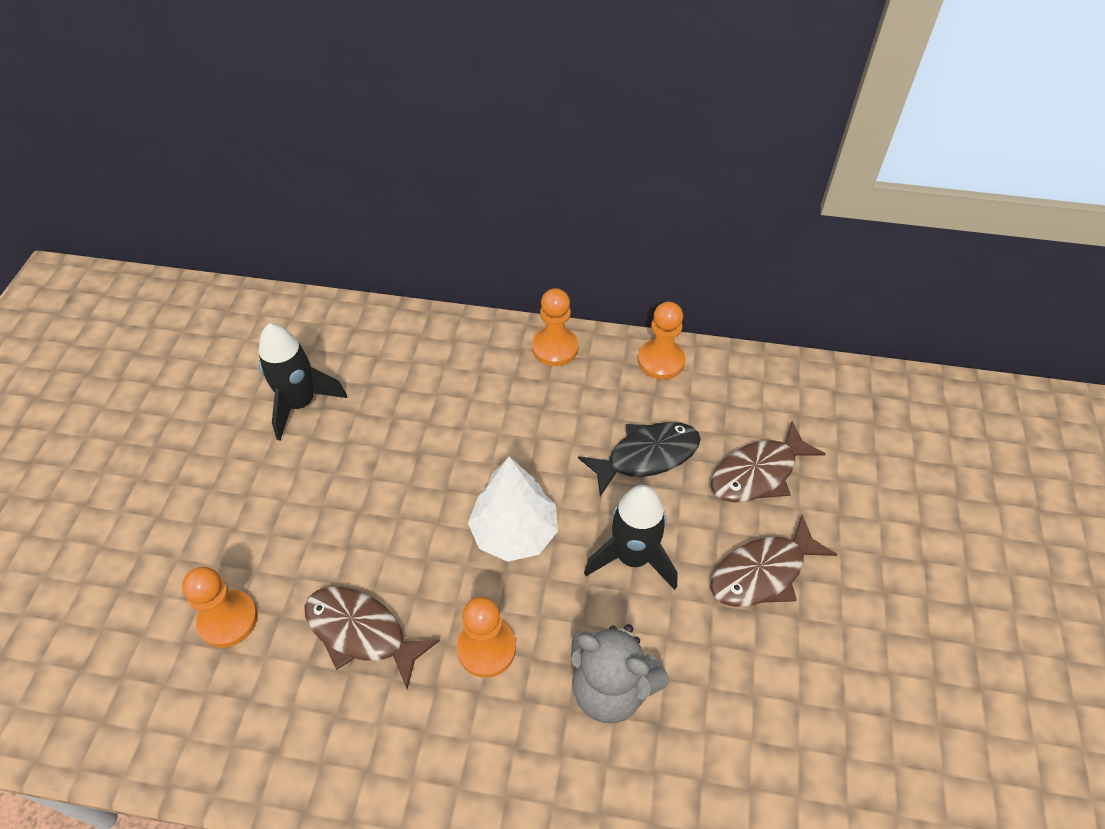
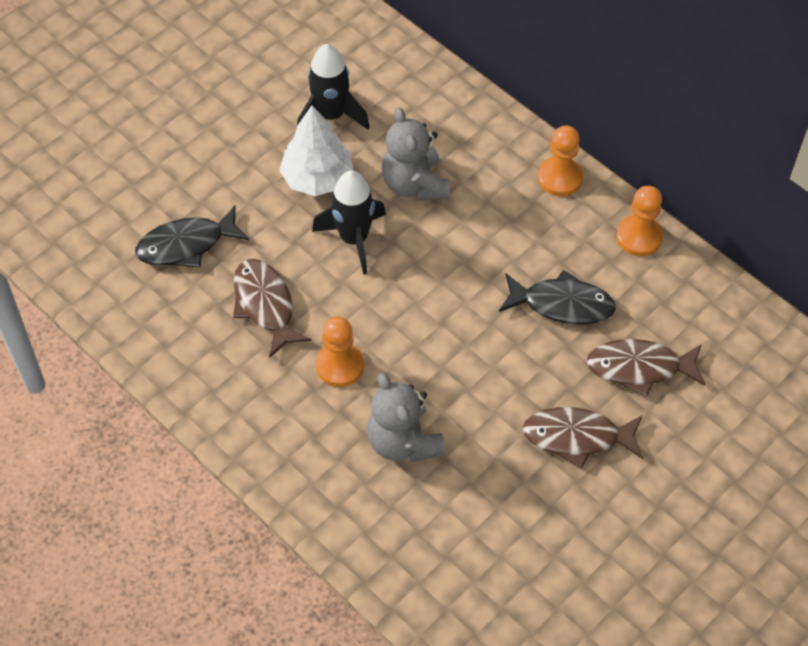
camera: 35 degrees right, 5 degrees up
orange pawn [182,566,258,648] -> black fish [135,206,249,268]
white tree [468,457,558,562] -> white tree moved to [279,106,353,196]
black rocket [584,485,677,590] -> black rocket moved to [312,170,386,275]
none -> grey teddy bear [381,107,450,201]

